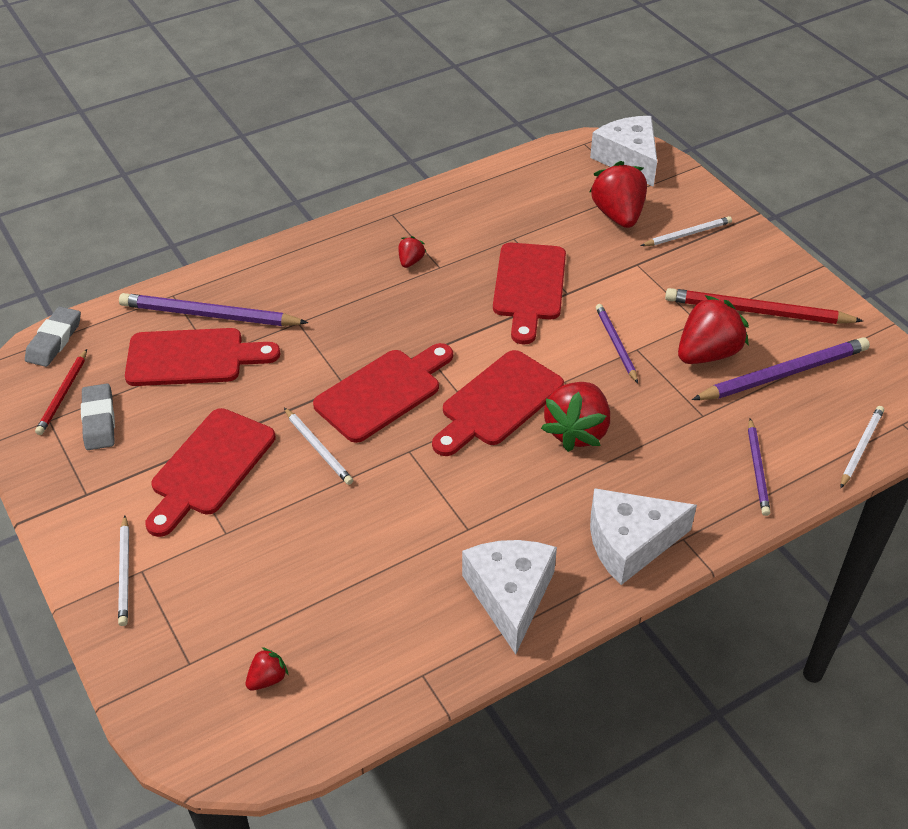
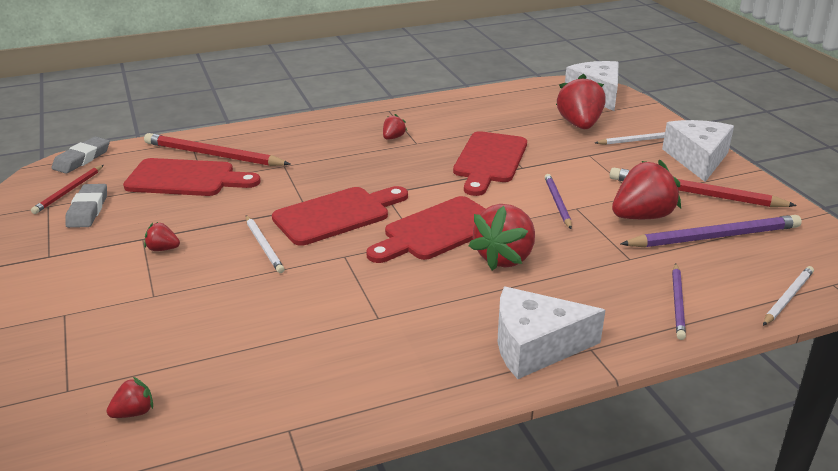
camera: 10 degrees right, 15 degrees down
white pencil [118,515,129,626] -> none
purple pencil [119,293,308,326] -> red pencil [144,133,290,166]
red cutting board [145,408,275,537] -> red strawberry [144,222,180,251]
white cheese [462,540,557,654] -> white cheese moved to [662,120,734,182]

